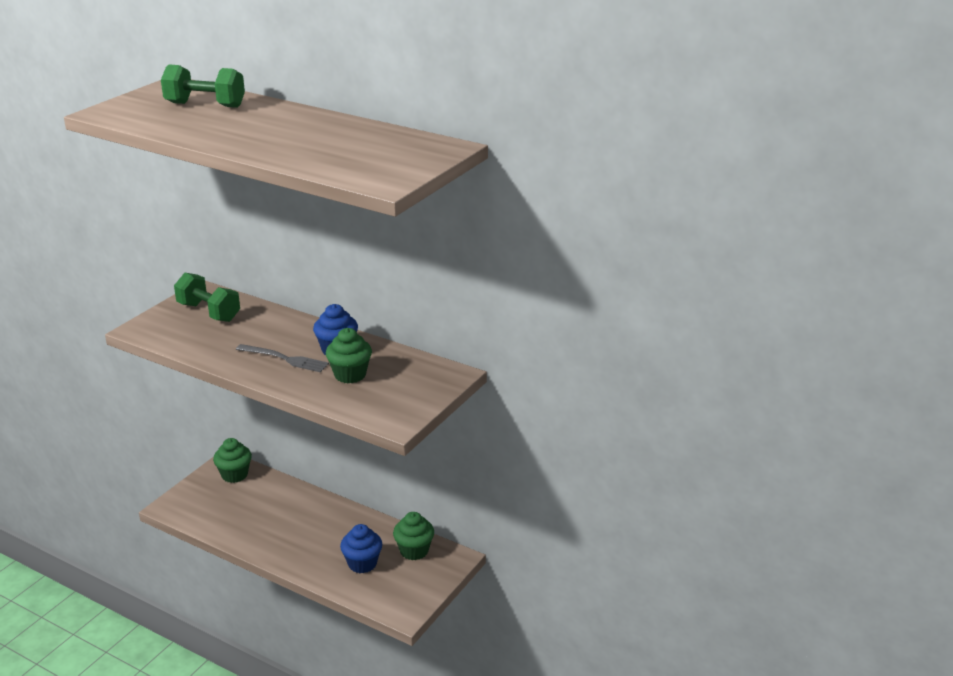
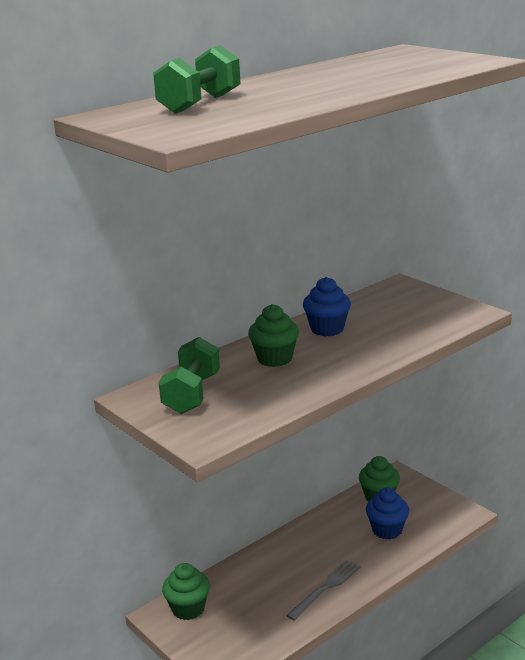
camera: 70 degrees left, 5 degrees down
green dumbbell [174,273,240,322] -> green dumbbell turned 45 degrees counterclockwise [159,337,220,414]
grey fork [236,344,329,373] -> grey fork moved to [286,559,361,621]
green cupcake [326,328,372,383] -> green cupcake moved to [248,304,299,367]

